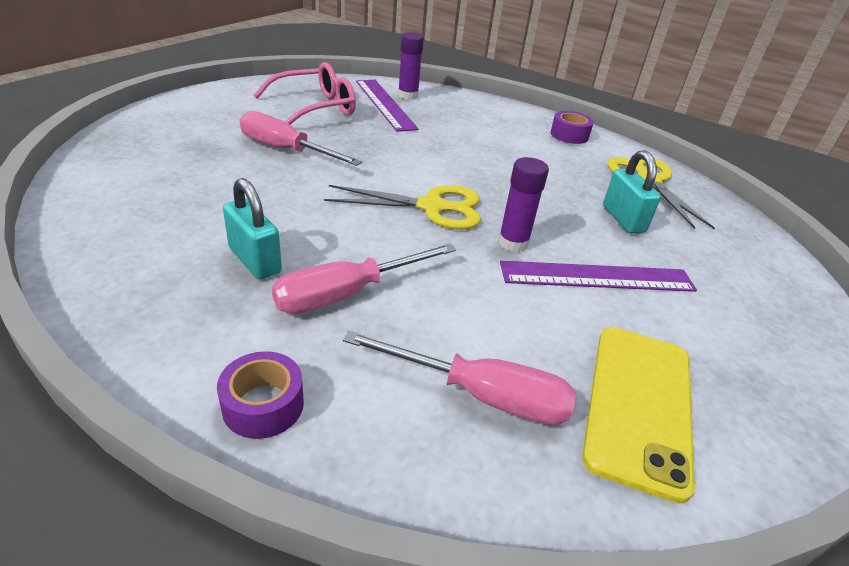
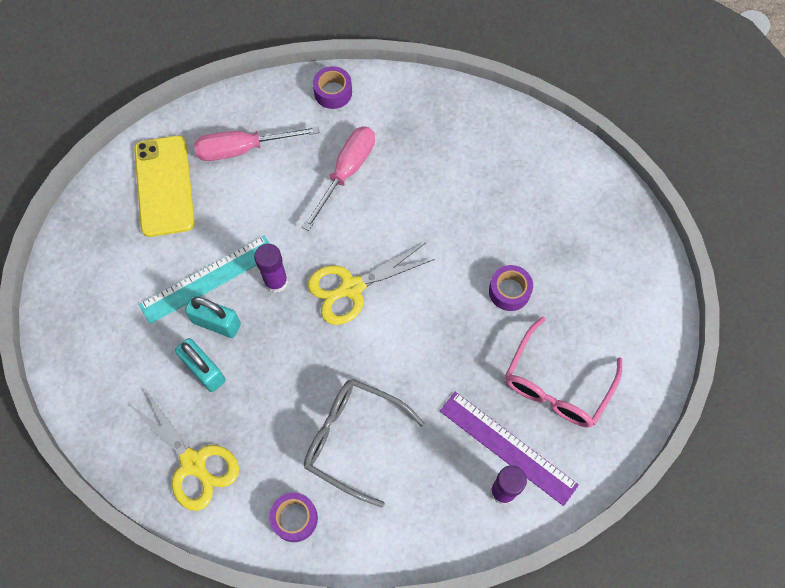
camera: 155 degrees right, 30 degrees up
turquoise padlock [223,178,282,280] -> turquoise padlock moved to [185,296,241,338]
pink screwdriver [240,111,362,166] -> purple tape [489,265,533,311]
purple ruler [500,261,697,292] -> turquoise ruler [139,236,270,324]
none -> grey glasses [304,379,425,507]

